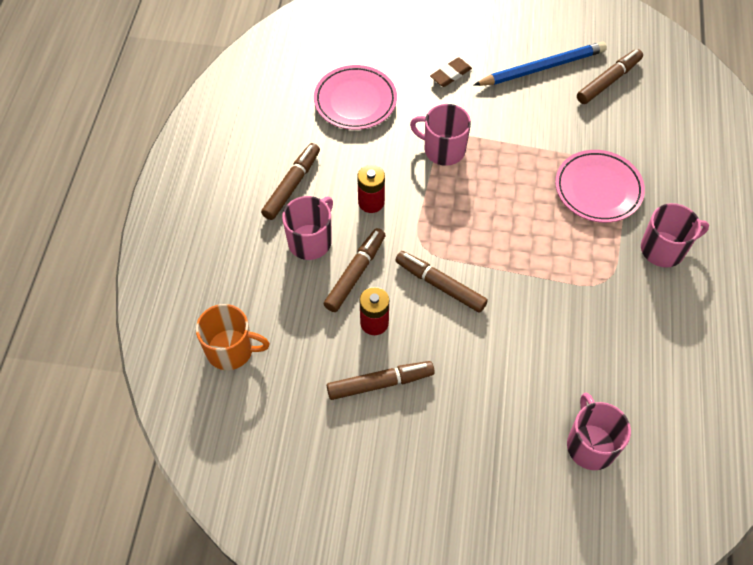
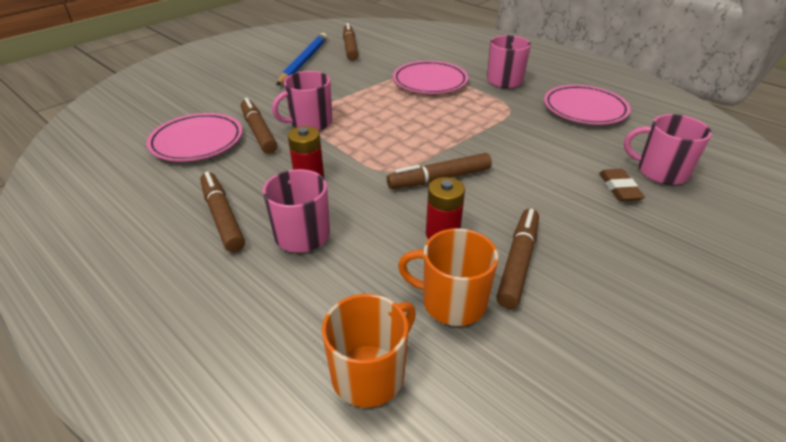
camera: 55 degrees left, 20 degrees down
brown marker [324,228,385,312] -> brown marker moved to [241,98,277,154]
brown eraser [430,57,472,87] -> brown eraser moved to [599,169,645,201]
none -> orange mug [398,228,498,326]
none -> pink plate [544,85,631,125]

